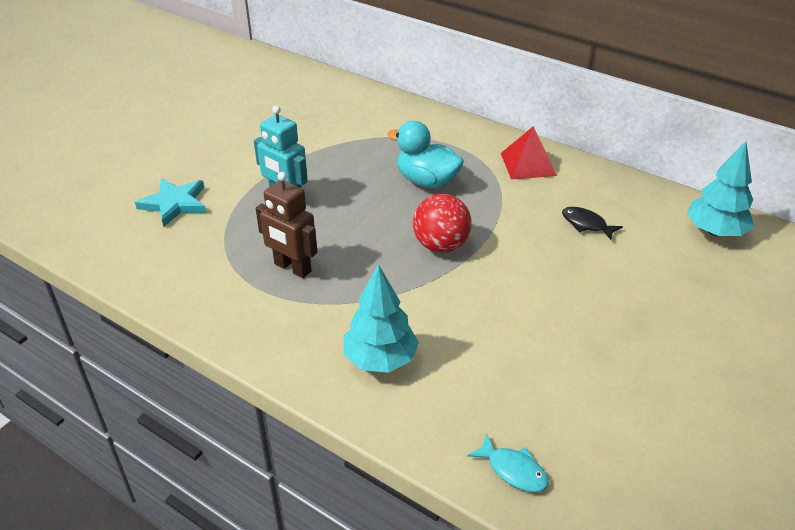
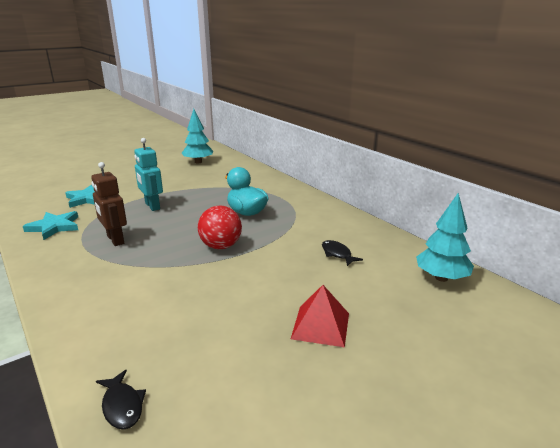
camera: 20 degrees right, 15 degrees down
turquoise tree [344,264,419,373] -> turquoise tree moved to [182,109,213,163]
turquoise fish [467,434,549,492] -> black fish [96,369,146,429]
red pyramid [501,126,557,180] -> red pyramid moved to [291,285,349,347]
none -> turquoise star [23,211,78,240]

